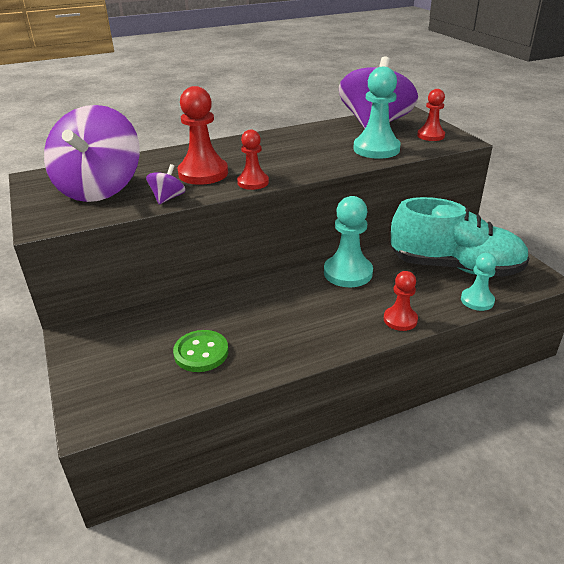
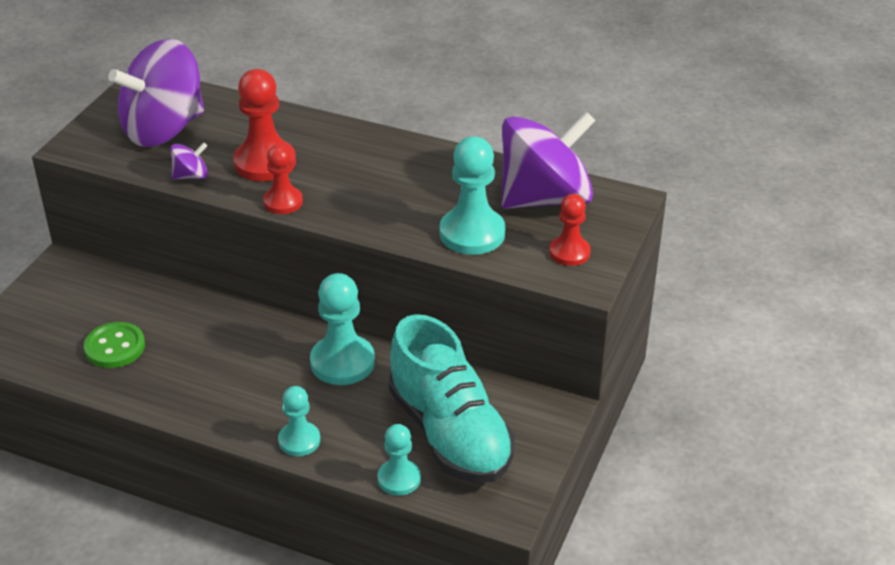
camera: 45 degrees right, 5 degrees up
red pawn [384,271,418,331] -> turquoise pawn [278,386,320,456]

